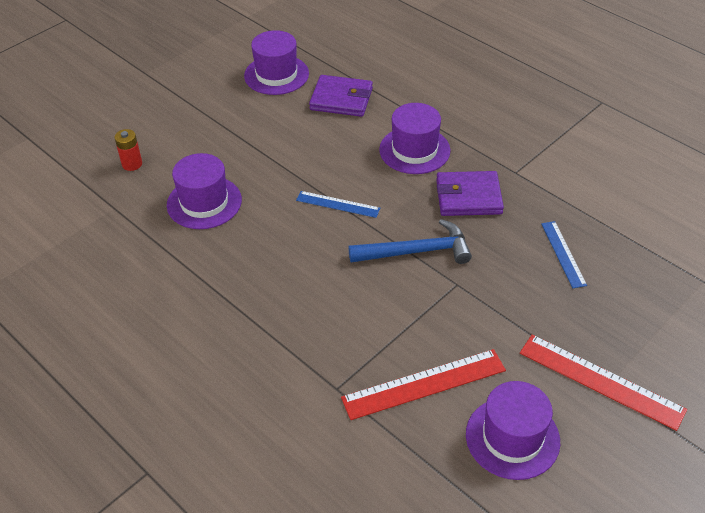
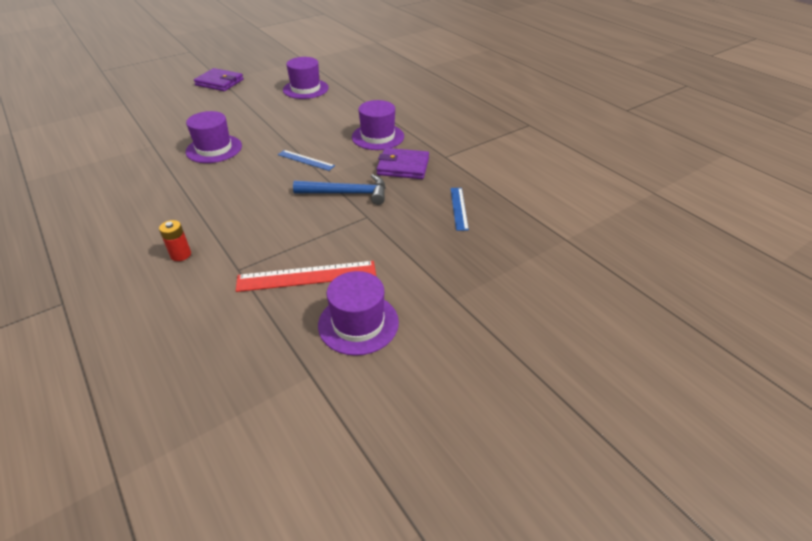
camera: 10 degrees right, 5 degrees down
red battery [114,129,142,171] -> red battery moved to [159,220,191,261]
purple wallet [309,75,373,117] -> purple wallet moved to [194,68,244,91]
red ruler [520,334,687,431] -> none

